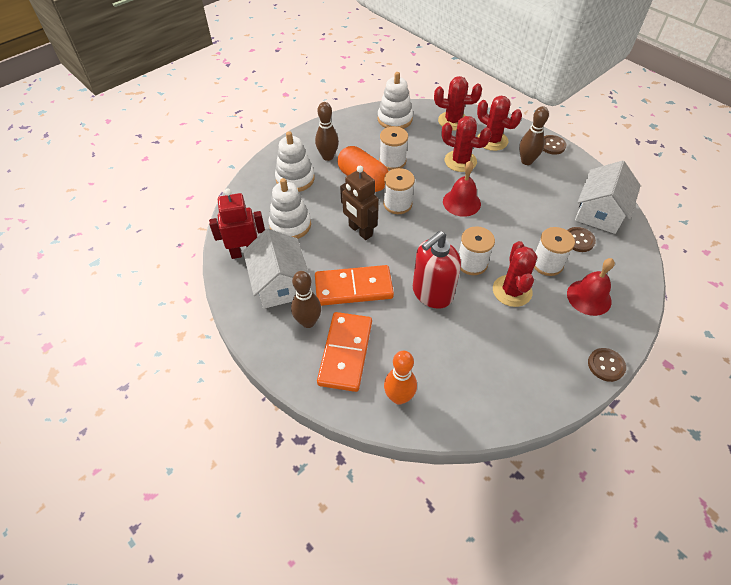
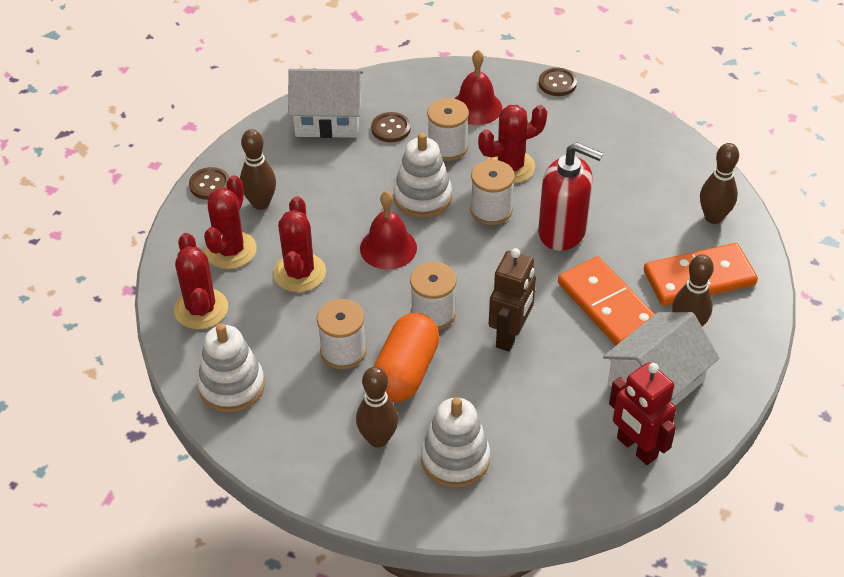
camera: 115 degrees left, 5 degrees down
white stacking toy [269,178,311,239] -> white stacking toy moved to [393,133,452,218]
orange bowling pin [384,351,417,405] -> brown bowling pin [700,143,739,224]

